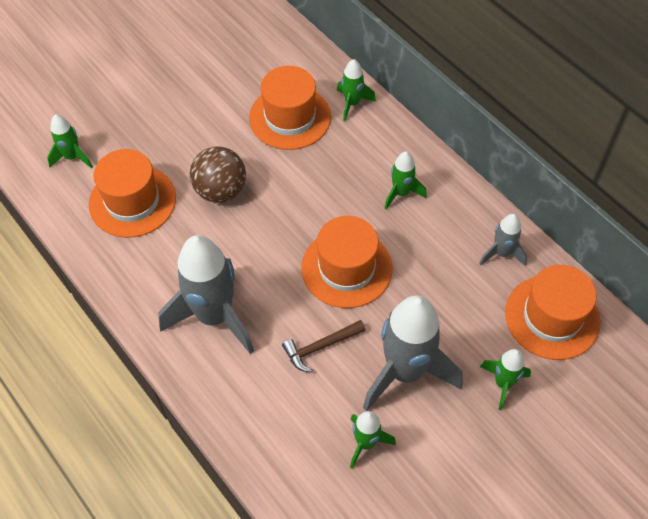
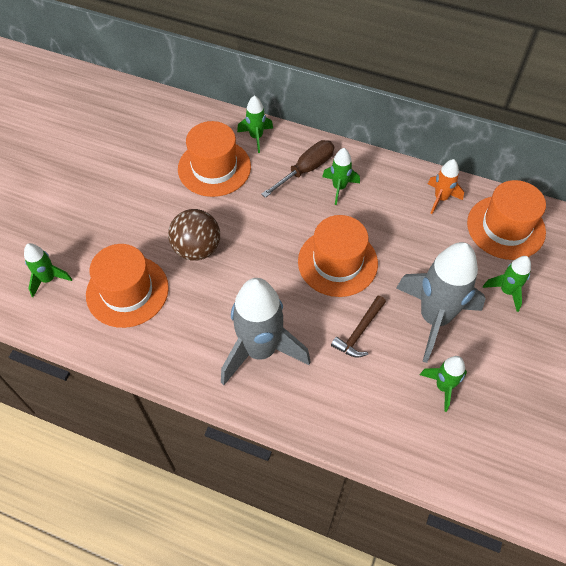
camera: 30 degrees left, 0 degrees up
grey rocket [479,214,527,266] -> orange rocket [428,159,464,214]
none -> brown screwdriver [261,140,334,198]

